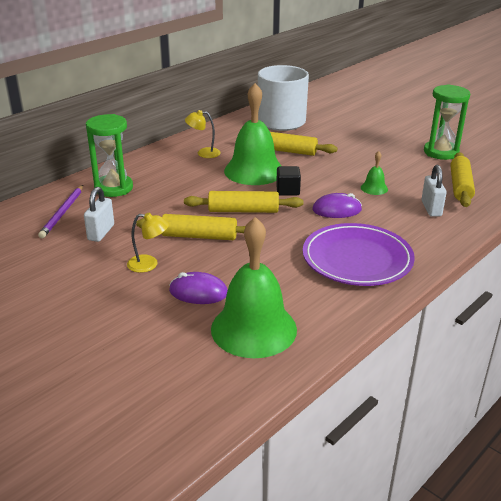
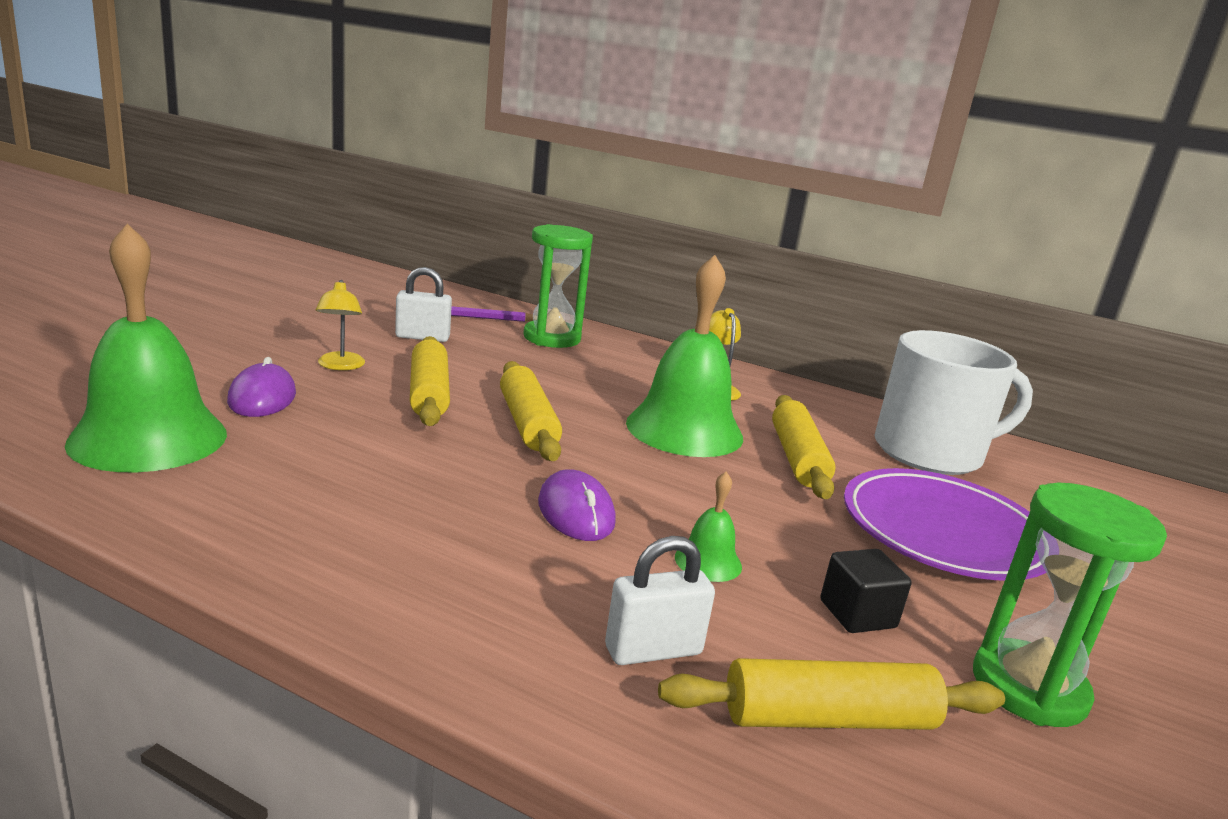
camera: 70 degrees right, 10 degrees down
black cube [276,166,301,195] -> black cube moved to [820,549,911,633]
purple plate [303,223,415,286] -> purple plate moved to [844,468,1046,581]

